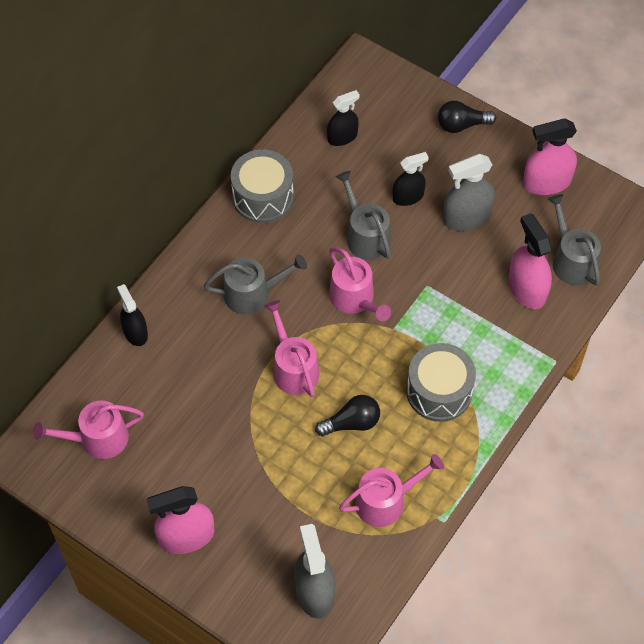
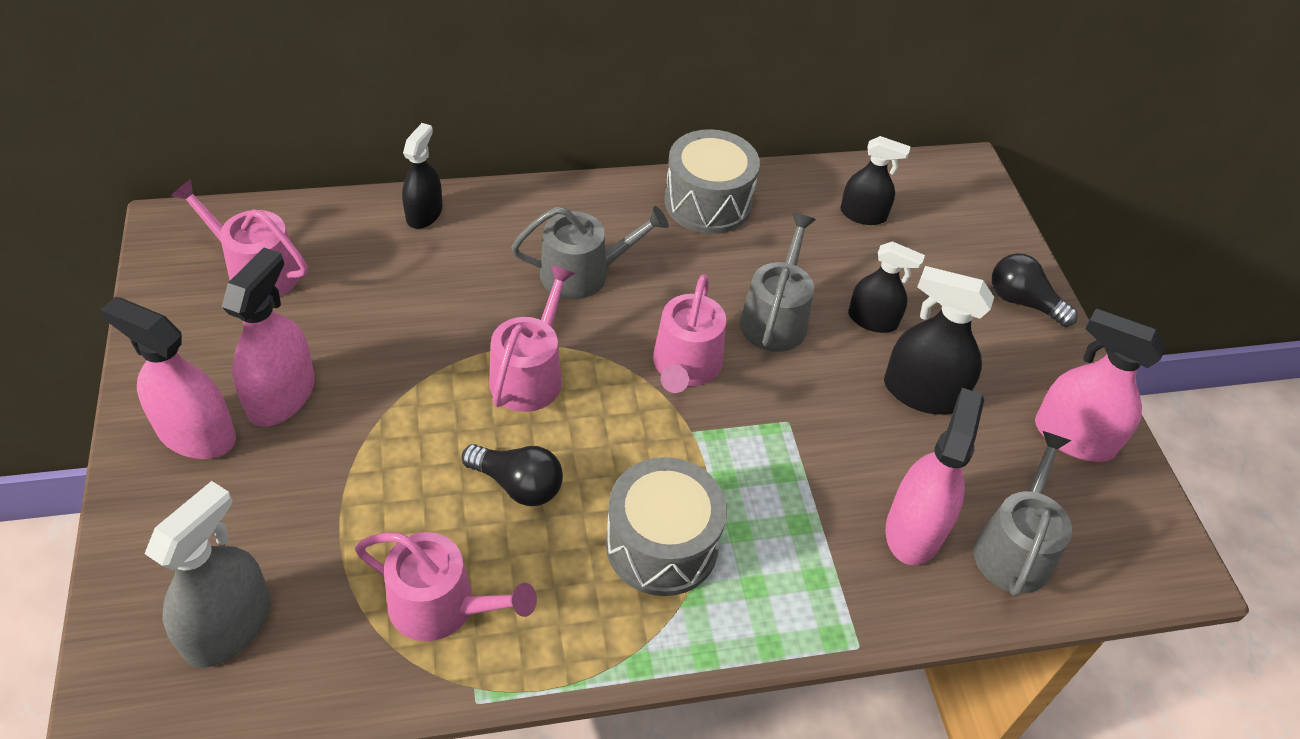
camera: 40 degrees right, 10 degrees down
grey watering can [204,254,307,315] -> grey watering can turned 45 degrees counterclockwise [511,206,669,299]
grey spray bottle [443,154,495,231] -> black spray bottle [884,266,994,415]
none -> pink spray bottle [222,248,315,427]

